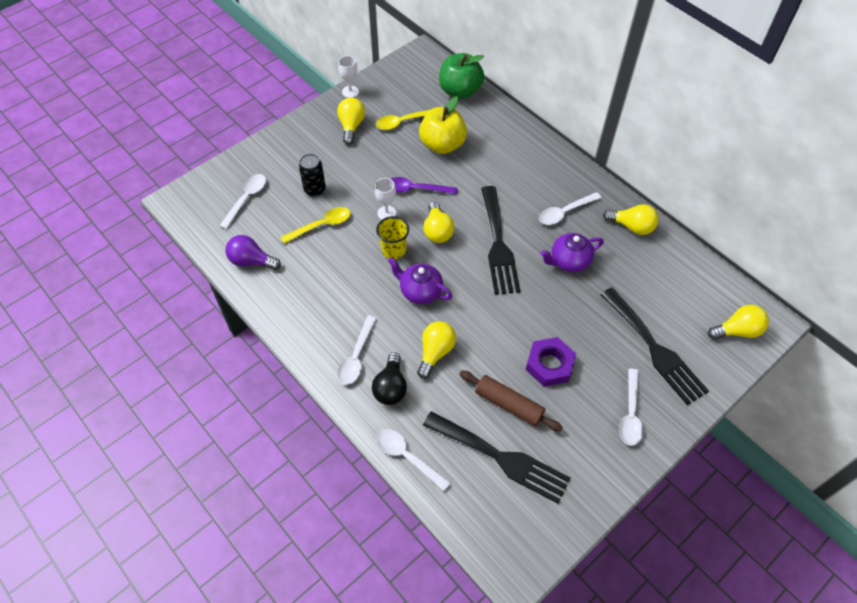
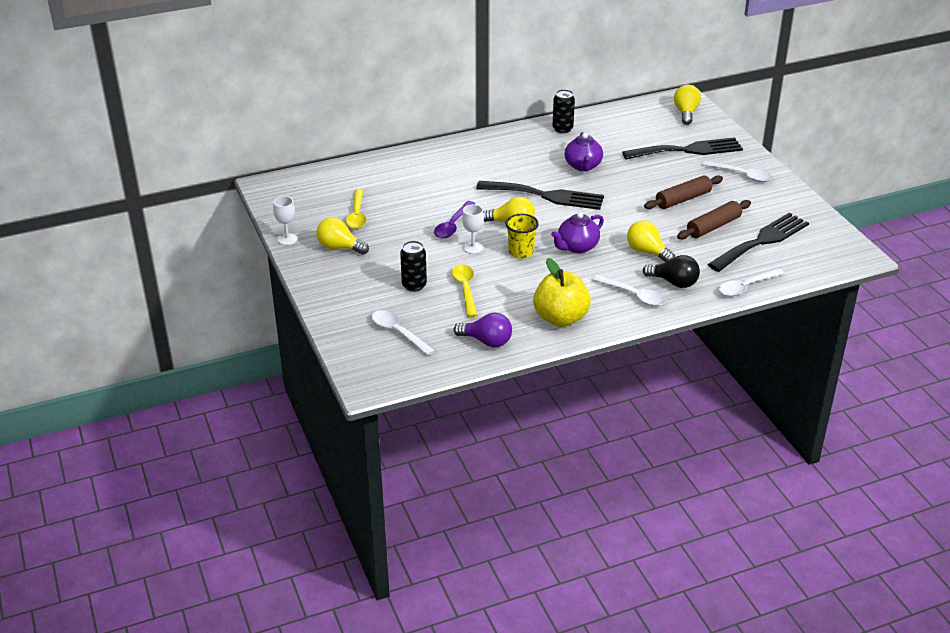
camera: 70 degrees left, 20 degrees down
purple light bulb [226,235,281,270] -> purple light bulb turned 105 degrees counterclockwise [454,313,512,347]
yellow apple [419,96,467,154] -> yellow apple moved to [533,258,591,327]
green apple [439,53,484,99] -> none
purple nut [526,337,576,387] -> brown rolling pin [644,175,723,209]
white spoon [539,192,602,225] -> none
yellow light bulb [603,204,659,235] -> black can [553,89,575,134]

